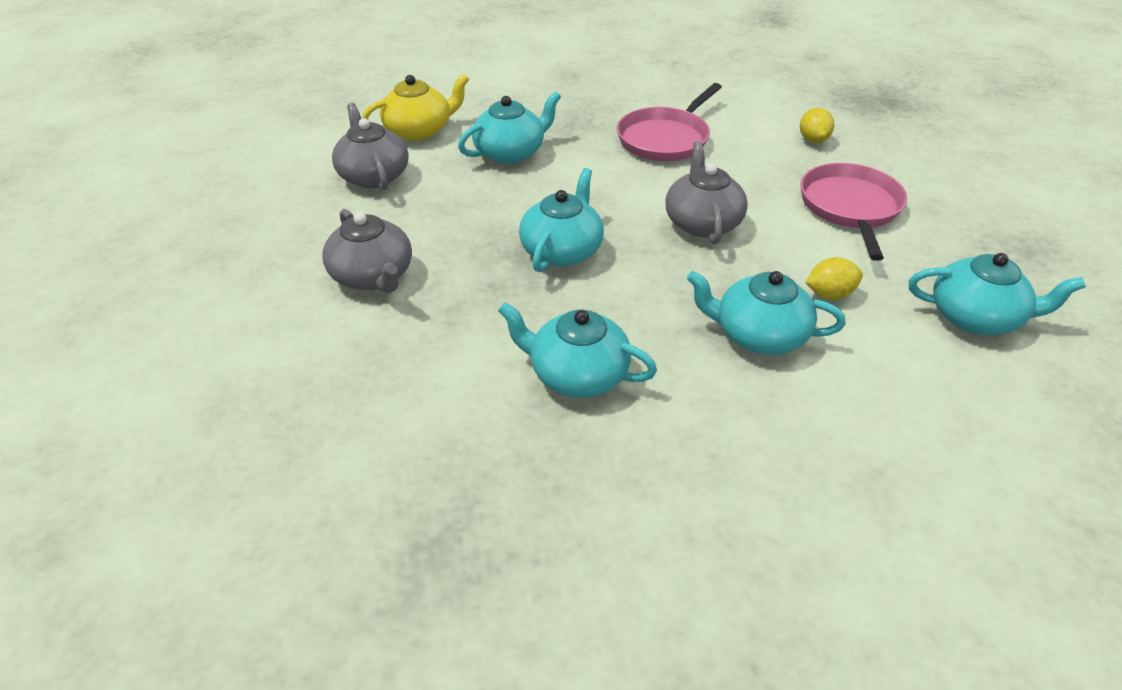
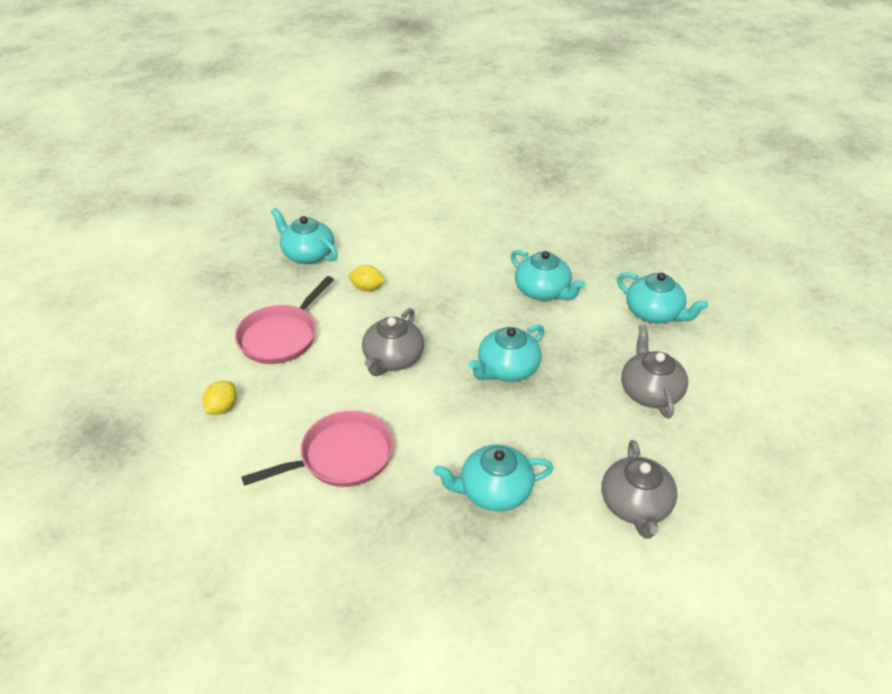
camera: 155 degrees left, 0 degrees up
yellow teapot [362,74,470,141] -> none
turquoise teapot [687,271,846,355] -> turquoise teapot moved to [617,272,708,323]

